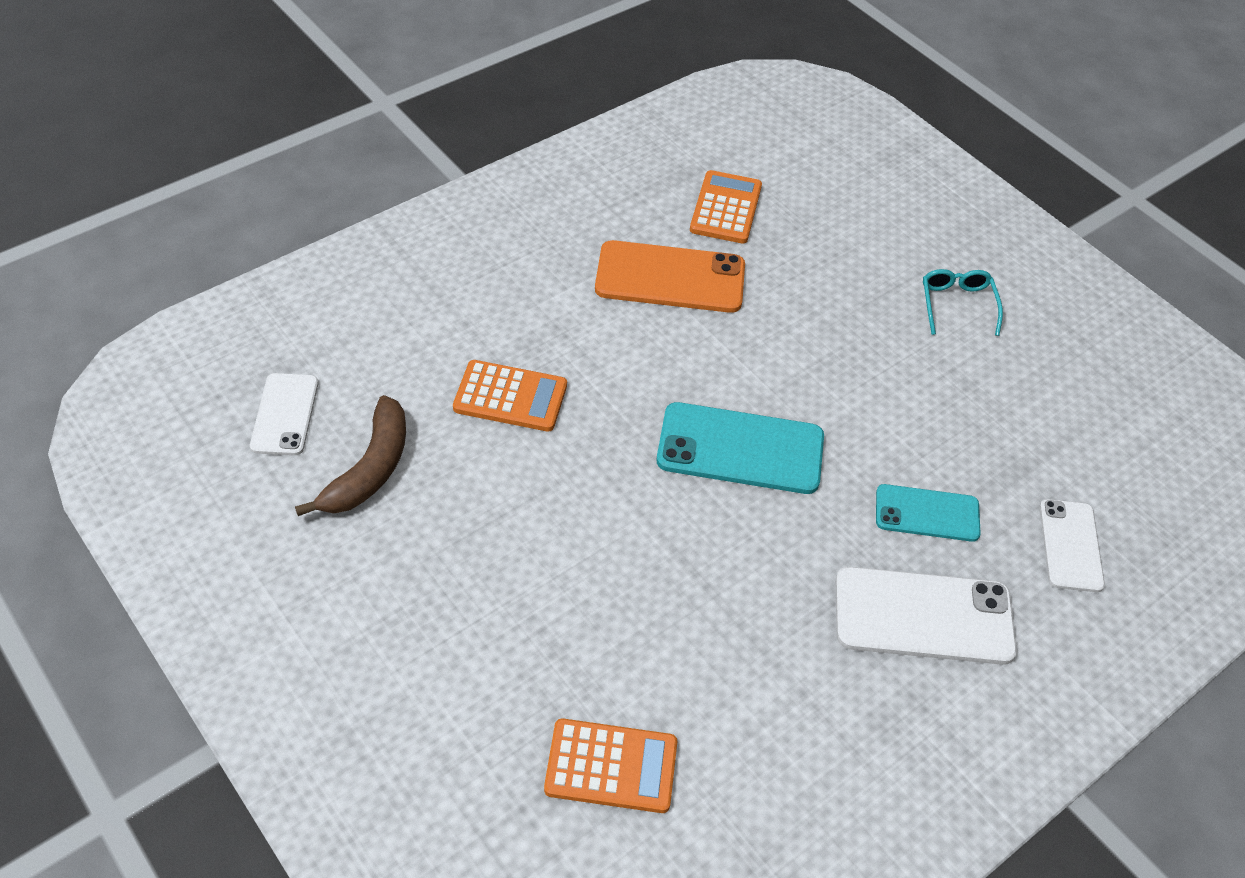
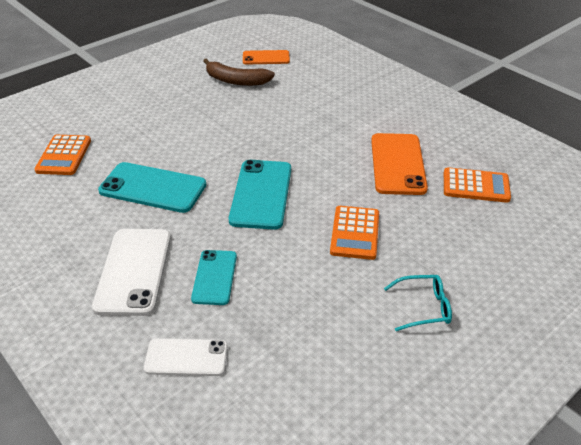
camera: 90 degrees right, 10 degrees down
white phone [250,373,318,456] -> orange phone [243,50,290,65]
orange calculator [453,360,567,432] -> orange calculator moved to [330,206,379,260]
none -> turquoise phone [98,162,206,213]

